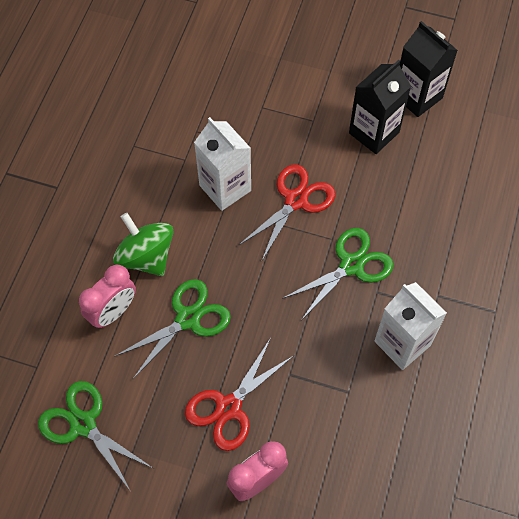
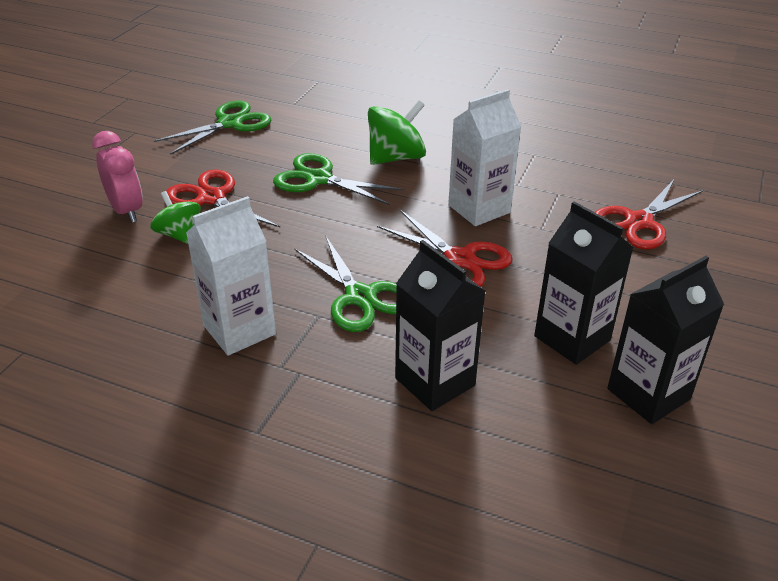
camera: 95 degrees right, 25 degrees down
pink clock [79,265,136,328] -> none
green scissors [114,279,231,379] -> green scissors turned 150 degrees clockwise [273,153,404,205]
none -> green spinning top [150,191,201,244]
none -> black carton [395,240,486,411]
none -> red scissors [595,180,703,249]

